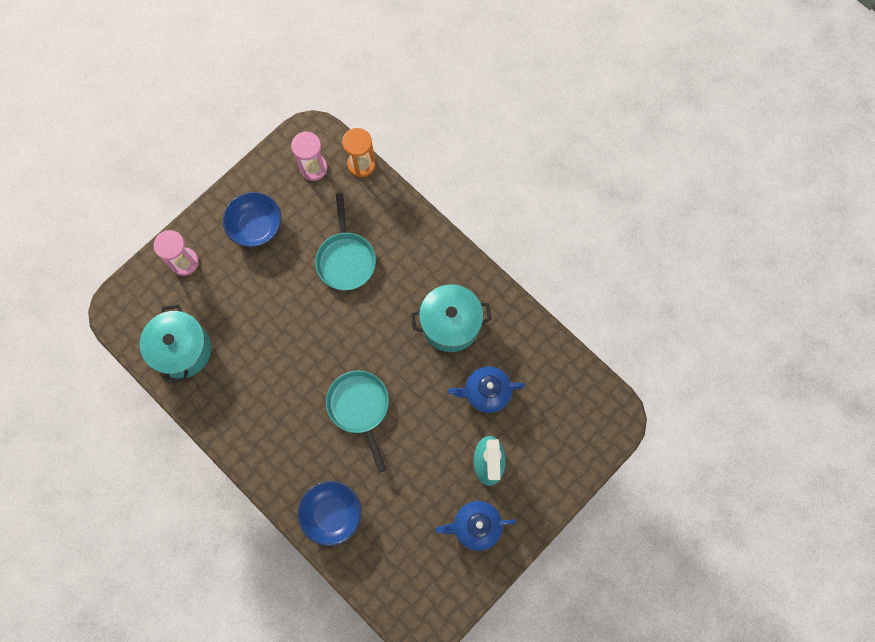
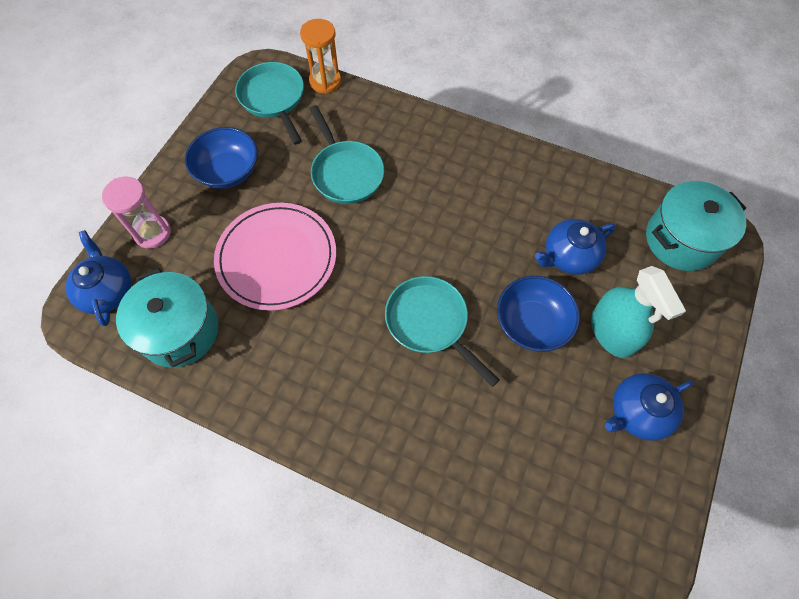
camera: 20 degrees left, 10 degrees down
pink hourglass [291,131,327,181] -> turquoise pan [235,62,304,145]
blue bowl [298,481,361,546] -> blue bowl moved to [497,276,580,352]
turquoise pot [411,284,491,352] -> turquoise pot moved to [646,181,746,271]
none -> blue teapot [65,230,131,326]
none -> pink plate [214,203,336,311]

